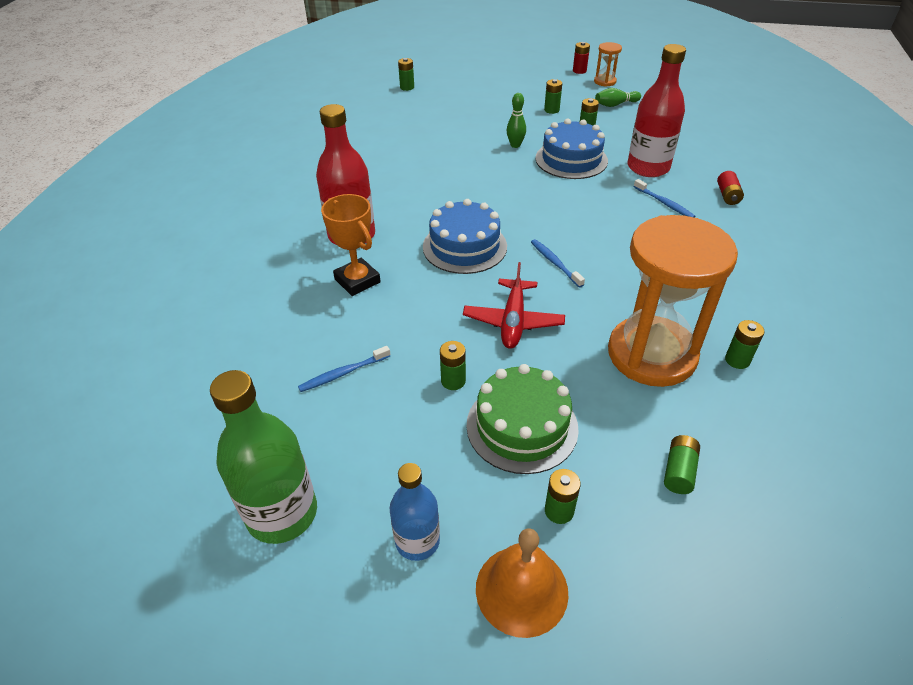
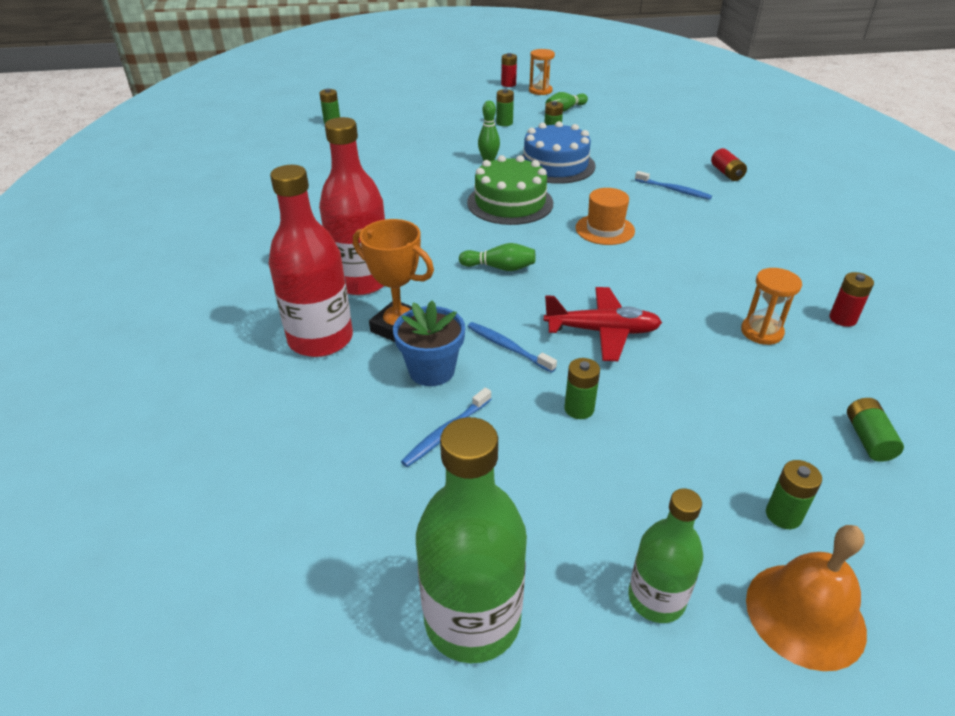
camera: 20 degrees left, 5 degrees down
blue bottle [390,463,440,561] -> green bottle [628,488,703,623]
blue cake [423,199,507,274] -> green bowling pin [459,243,536,271]
red plane [463,262,565,349] -> red plane turned 75 degrees counterclockwise [544,287,662,361]
green cake [467,364,579,474] -> green cake moved to [467,155,554,225]
blue toothbrush [531,239,585,288] -> blue toothbrush moved to [467,322,557,373]
orange hourglass [608,215,738,387] -> orange hourglass [741,268,802,345], size x0.42
red bottle [628,44,686,177] -> red bottle moved to [268,165,353,357]
green battery [725,320,764,369] -> red battery [829,272,874,327]
none -> blue flower pot [393,300,465,386]
none -> orange hat [576,188,635,245]

